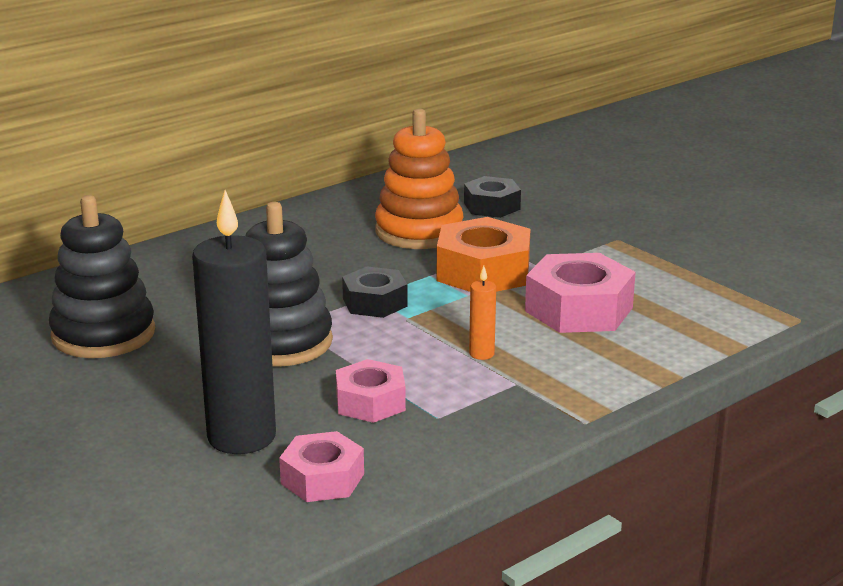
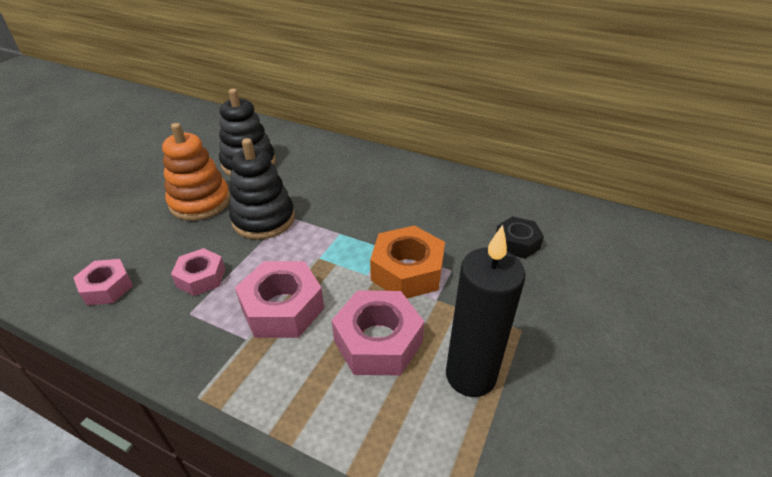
camera: 65 degrees right, 15 degrees up
black candle [192,190,276,454] -> black candle moved to [446,225,525,397]
black nut [342,266,408,318] -> none
orange stacking toy [375,108,463,249] -> orange stacking toy moved to [162,123,231,221]
orange candle [469,266,496,360] -> pink nut [235,261,324,338]

